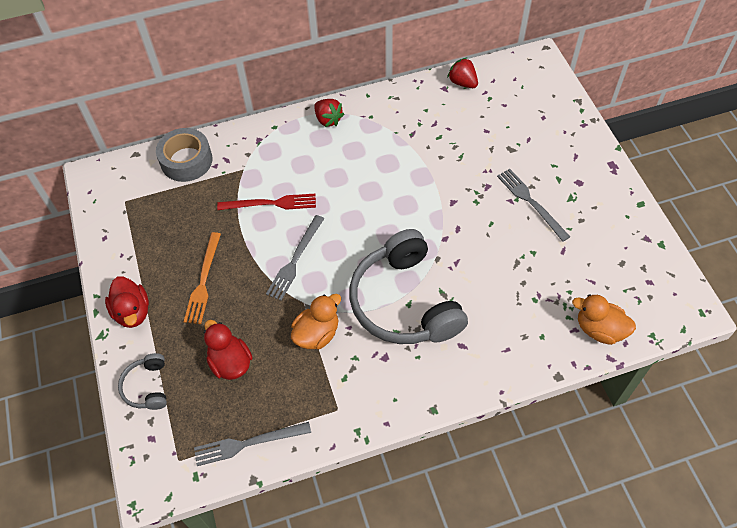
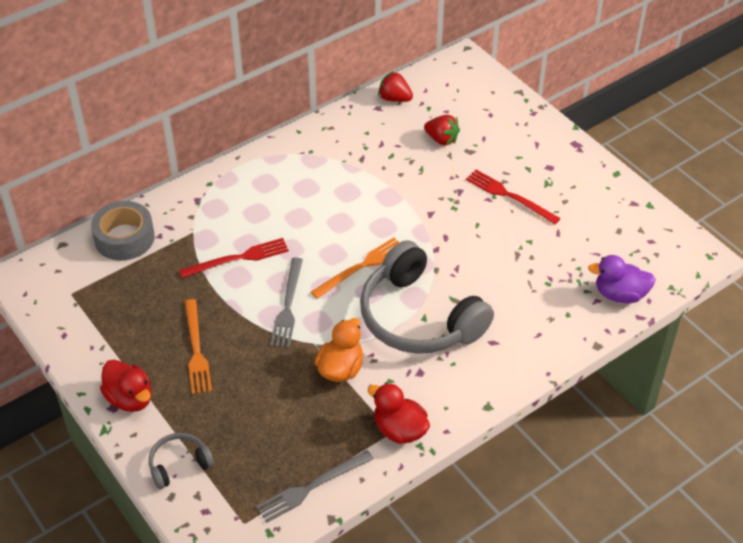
camera: 20 degrees left, 10 degrees down
grey headphones [118,353,167,410] -> grey headphones turned 90 degrees clockwise [149,433,214,489]
red duck [204,320,253,380] -> red duck moved to [367,383,430,444]
red strawberry [314,99,344,127] -> red strawberry moved to [424,115,460,146]
grey fork [497,169,570,242] -> red fork [466,170,561,224]
orange duck [572,294,636,345] -> purple duck [588,255,656,303]
none -> orange fork [311,237,399,299]

